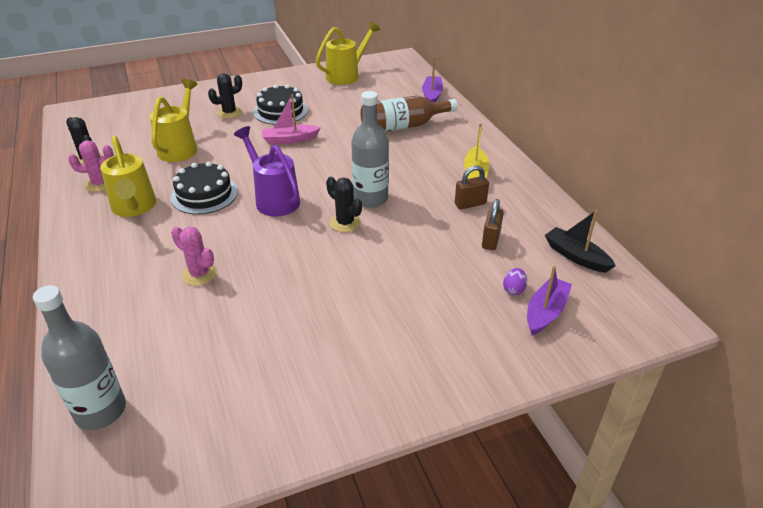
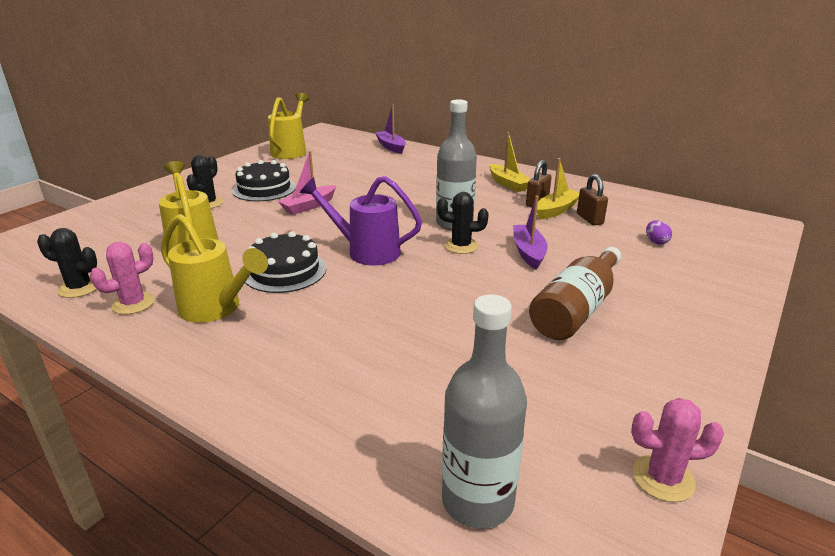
camera: 35 degrees left, 10 degrees down
pink cactus [171,226,217,286] -> pink cactus moved to [631,398,724,502]
brown bottle [361,96,458,132] -> brown bottle moved to [529,247,621,340]
purple boat [527,266,572,335] -> purple boat moved to [513,196,547,269]
black boat [545,210,616,273] -> none
none -> yellow boat [537,158,580,219]

